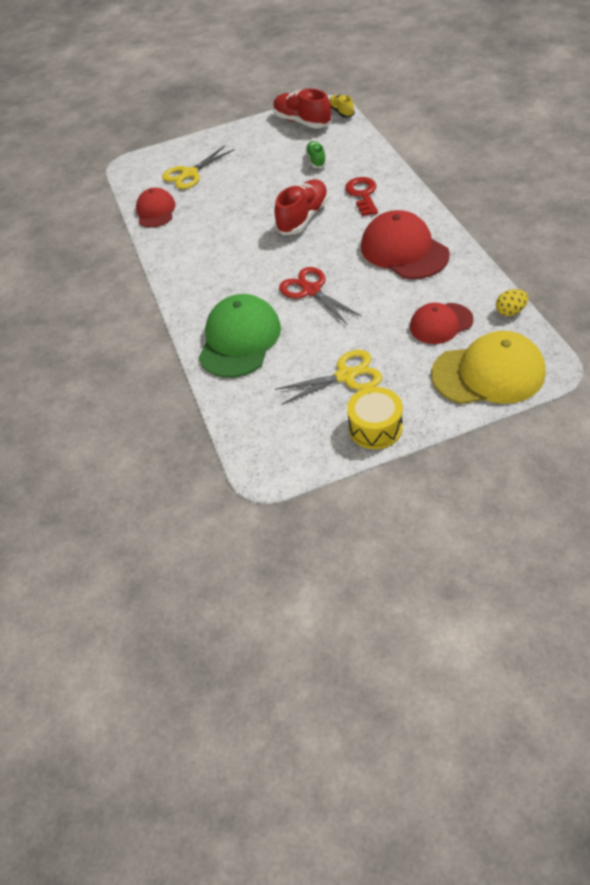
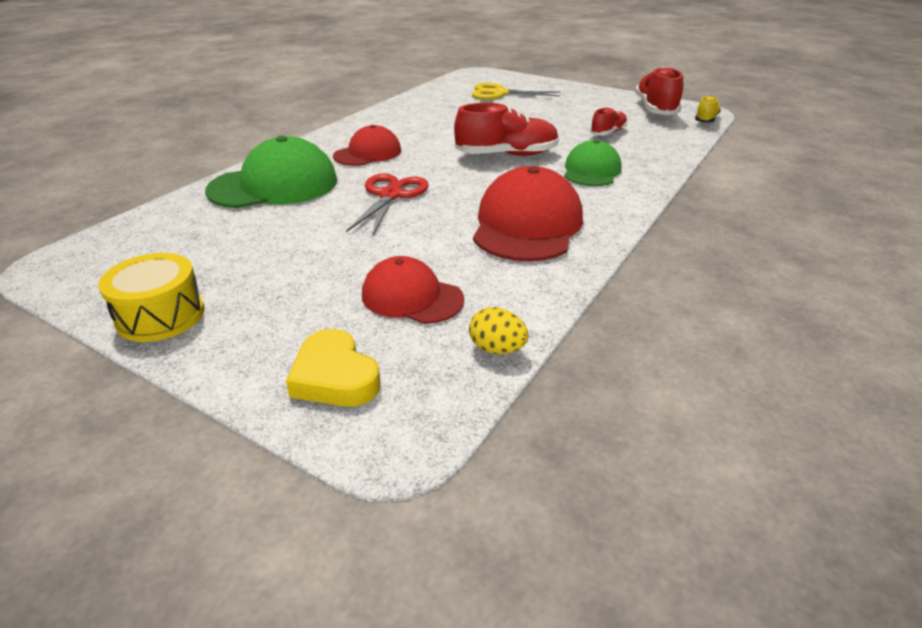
camera: 45 degrees right, 15 degrees down
red cap [136,188,176,227] -> red cap moved to [333,125,401,166]
yellow scissors [275,350,382,405] -> none
green shoe [305,141,326,168] -> red shoe [590,108,628,135]
red key [345,177,378,216] -> green cap [564,140,621,186]
yellow cap [431,331,546,404] -> yellow heart [286,329,381,407]

